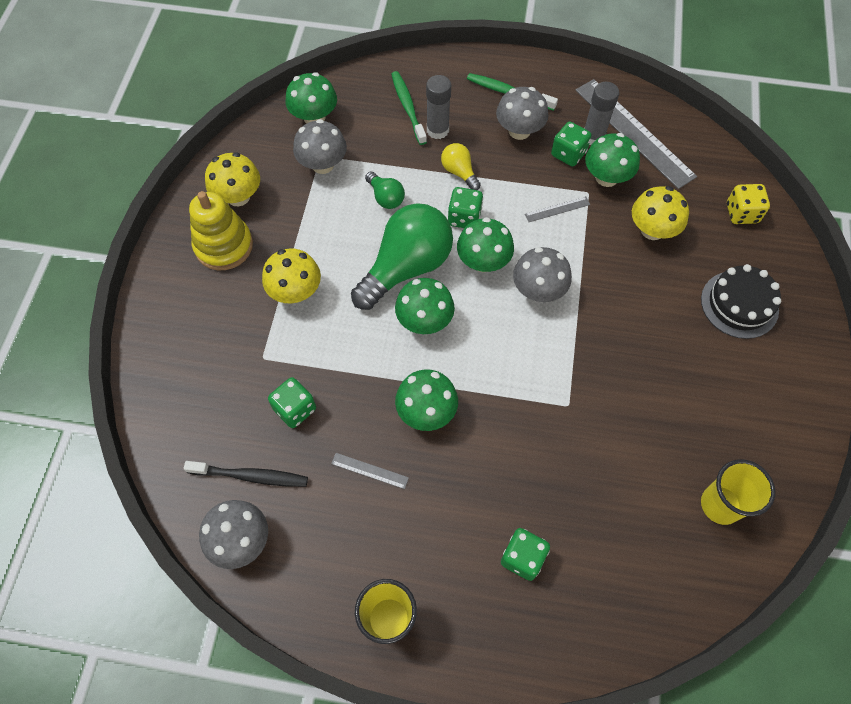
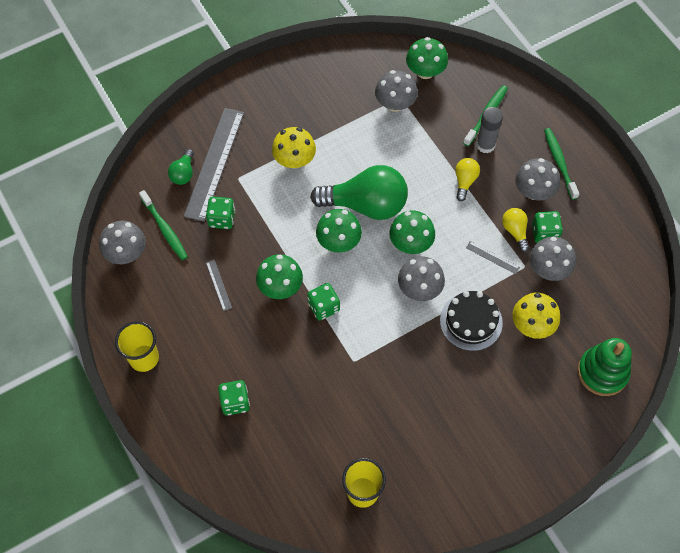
camera: 50 degrees right, 0 degrees up
black toothbrush [184,461,308,487] -> green toothbrush [139,190,188,260]
yellow stacking toy [189,191,253,270] -> none
yellow mushroom [205,152,260,206] -> none
green light bulb [365,172,405,209] -> green light bulb moved to [168,149,194,185]
green dice [448,187,483,228] -> green dice moved to [307,283,340,320]
grey ruler [575,79,697,189] -> grey ruler moved to [184,108,244,222]
grey glue stick [584,82,619,145] -> none
green mushroom [585,133,640,187] -> grey mushroom [529,237,576,281]
black cake [701,264,781,339] -> black cake moved to [440,291,503,351]
yellow dice [727,184,770,224] -> green stacking toy [578,338,632,396]
none -> yellow light bulb [502,208,529,252]

